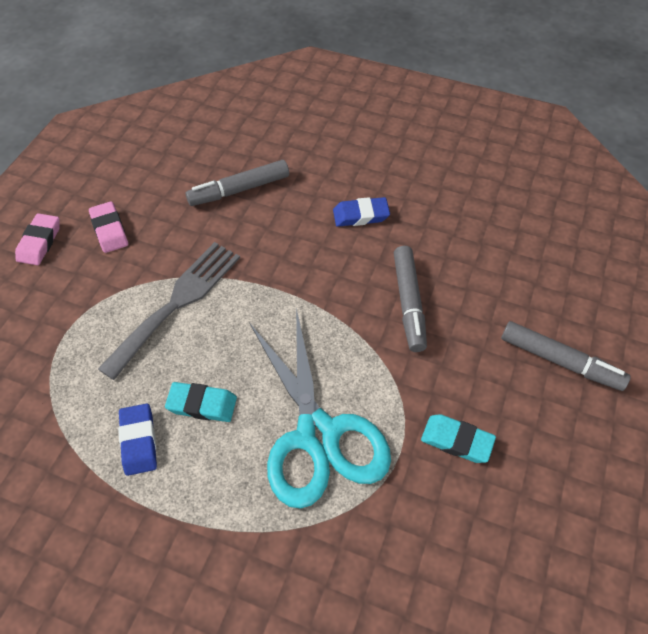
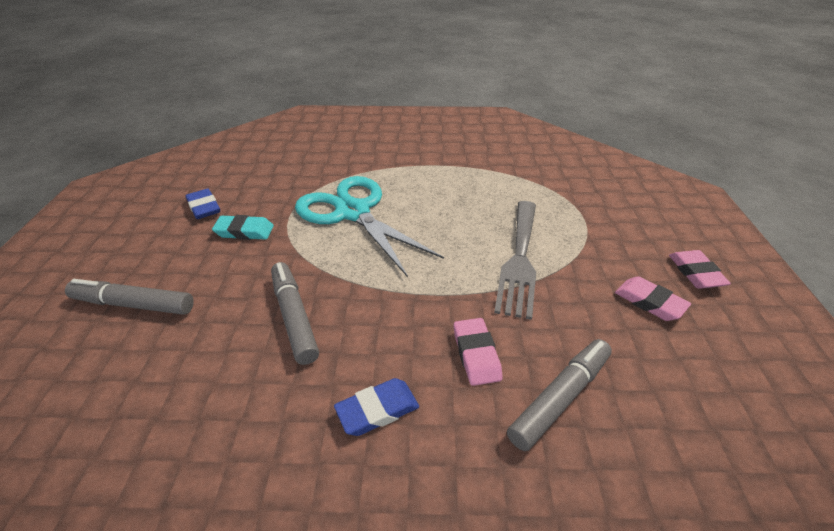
camera: 160 degrees right, 15 degrees down
blue eraser [118,404,157,476] -> blue eraser moved to [186,189,220,219]
turquoise eraser [165,382,237,422] -> none
none -> pink eraser [454,318,503,386]

